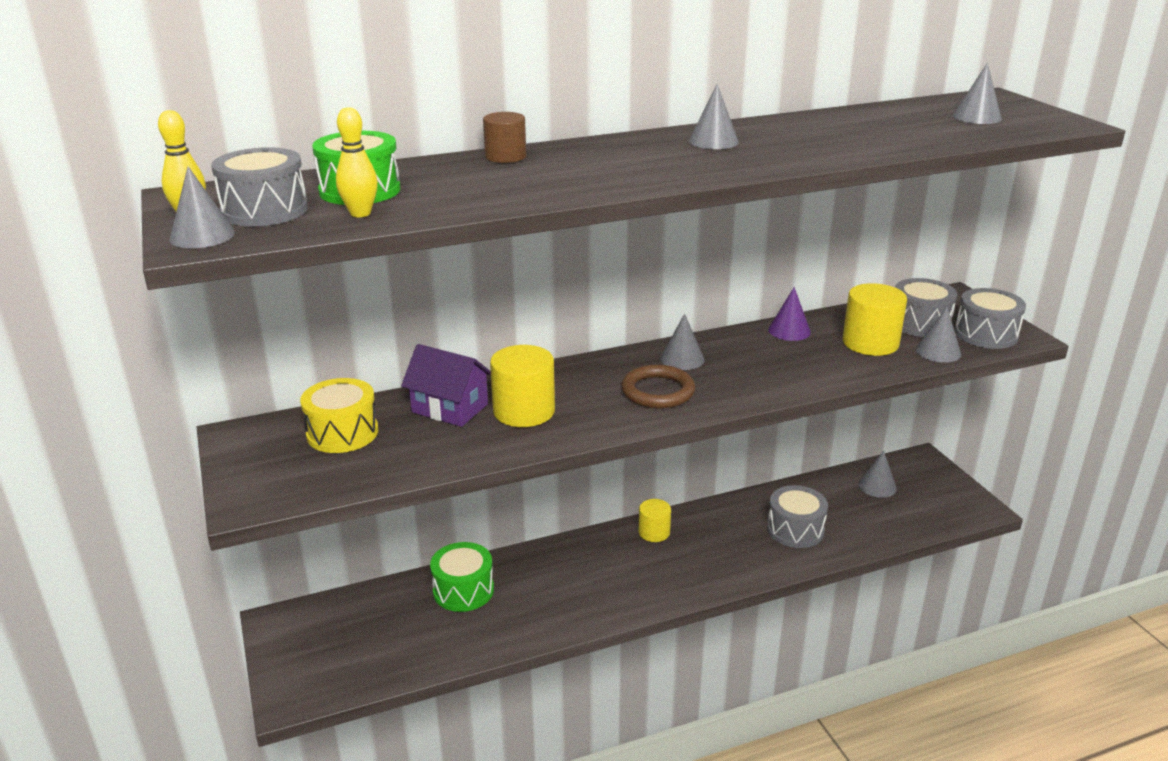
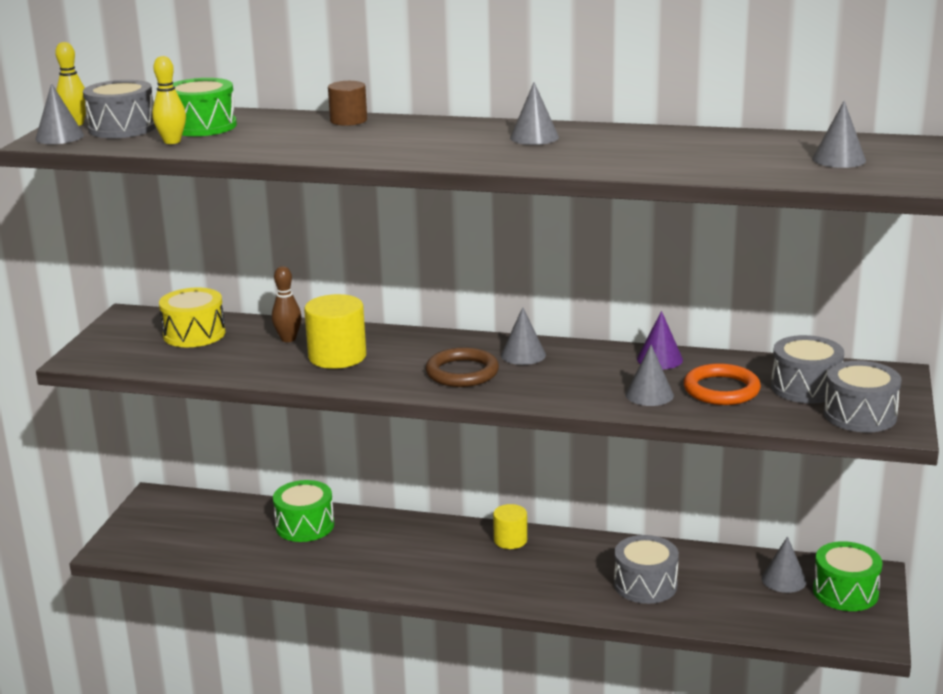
camera: 35 degrees right, 5 degrees down
purple house [401,344,491,427] -> brown bowling pin [272,266,302,342]
yellow cylinder [843,283,907,356] -> orange ring [684,363,761,405]
grey cone [916,307,961,363] -> grey cone moved to [625,345,674,406]
none -> green drum [813,541,882,611]

